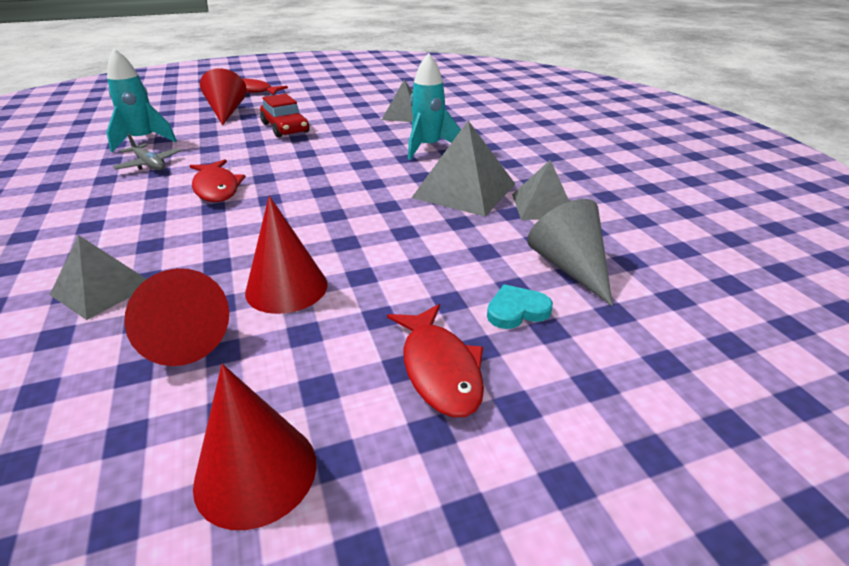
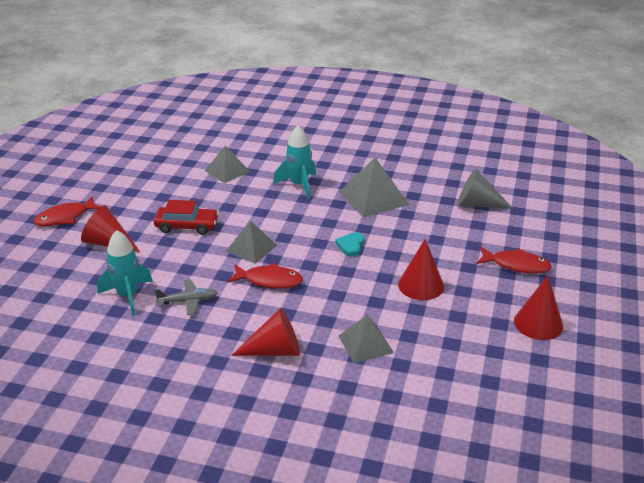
camera: 55 degrees left, 0 degrees up
red cone [124,268,229,366] -> red cone moved to [231,308,300,356]
turquoise heart [487,284,553,329] -> turquoise heart moved to [336,232,364,257]
grey pyramid [512,160,570,220] -> grey pyramid moved to [226,221,277,264]

